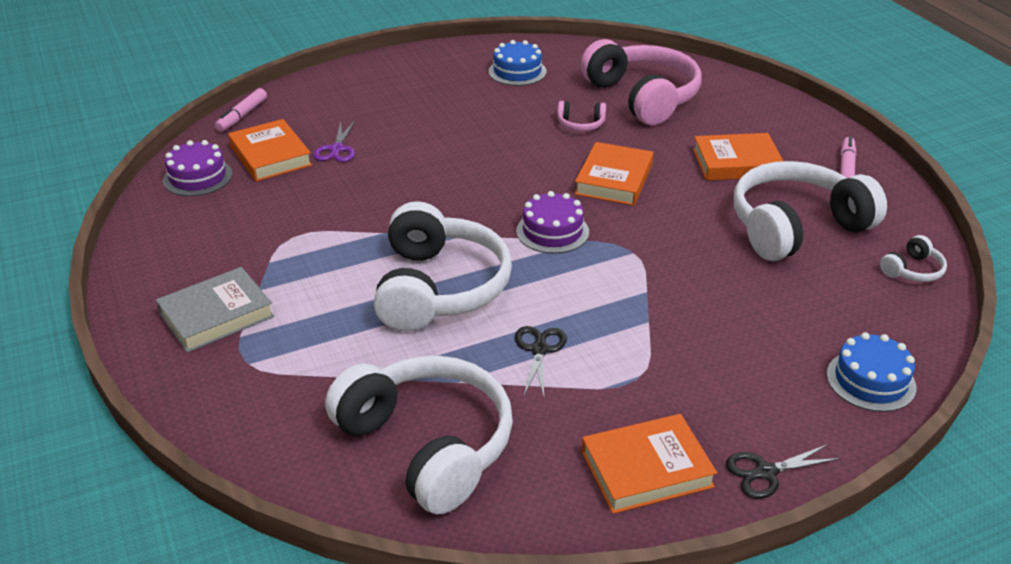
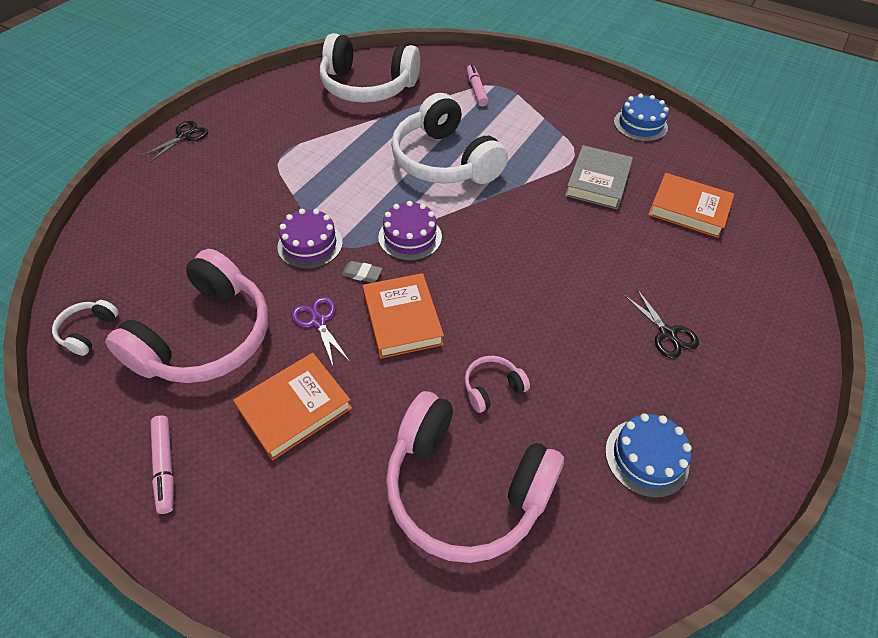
camera: 145 degrees right, 15 degrees up
grey book [156,267,274,353] -> grey book moved to [565,145,633,209]
purple cake [163,140,232,196] -> purple cake moved to [277,209,343,269]
pink marker [215,88,267,132] -> pink marker moved to [467,64,488,107]
purple scissors [313,121,355,162] -> purple scissors moved to [291,296,350,366]
black scissors [515,326,567,396] -> black scissors moved to [624,289,699,358]
orange book [582,414,717,514] -> none
white headphones [734,161,887,261] -> pink headphones [105,249,269,383]
blue cake [827,332,916,412] -> blue cake moved to [614,94,669,142]
none -> grey eraser [342,261,382,283]

